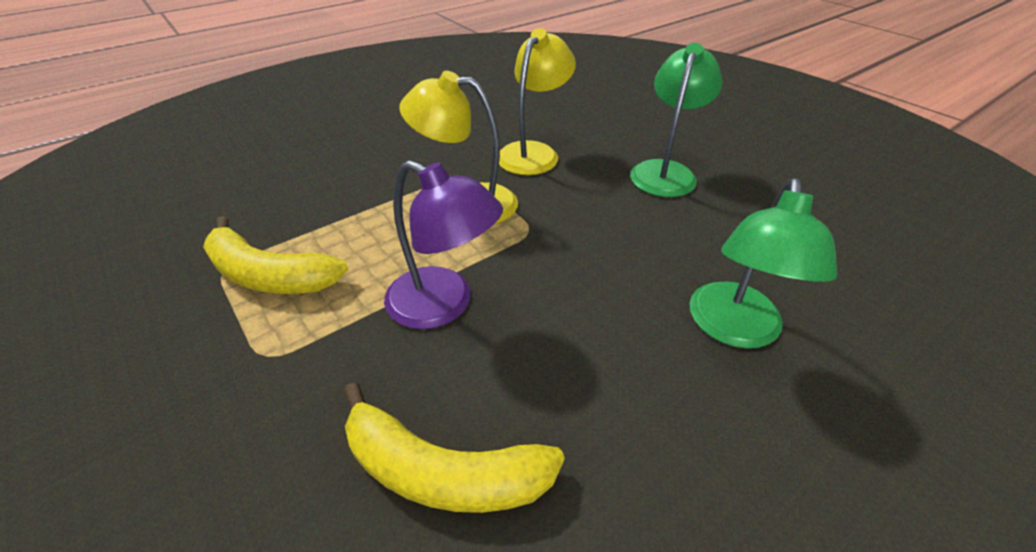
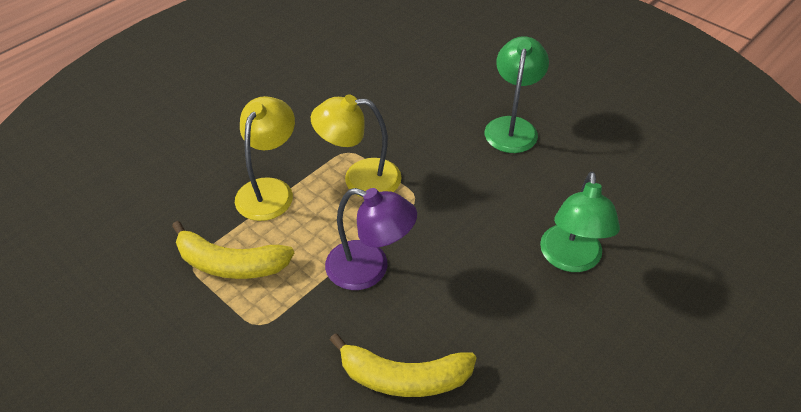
camera: 10 degrees left, 5 degrees up
yellow lamp [499,28,576,175] -> yellow lamp moved to [235,96,295,221]

